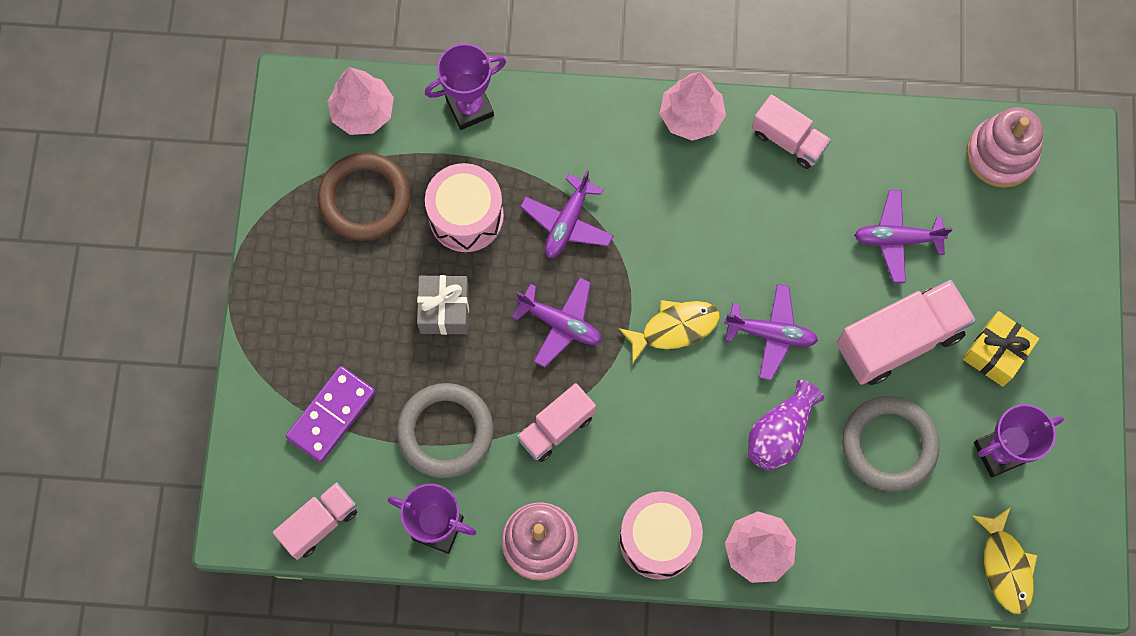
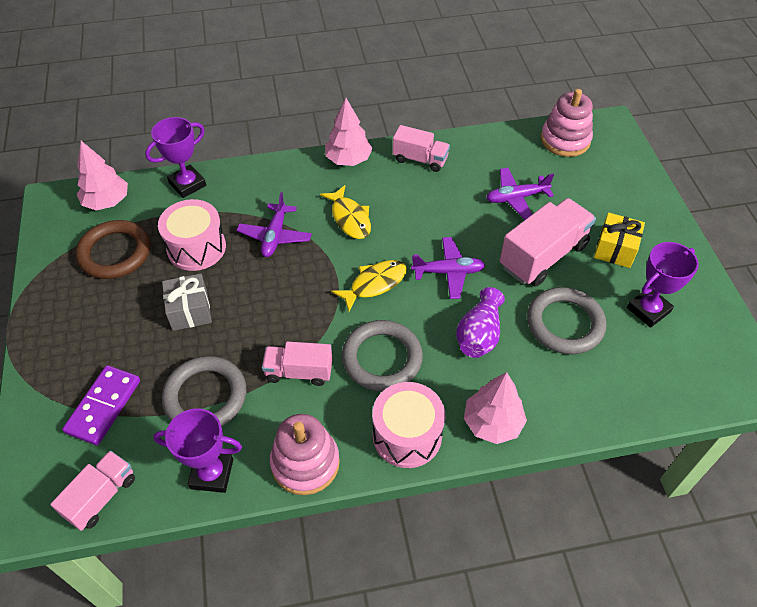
camera: 15 degrees left, 20 degrees down
purple plane [512,277,601,368] -> none
pink truck [517,383,596,462] -> pink truck turned 60 degrees clockwise [262,341,332,386]
yellow fish [972,507,1038,614] -> yellow fish moved to [320,185,371,239]
none -> grey ring [342,320,423,391]

